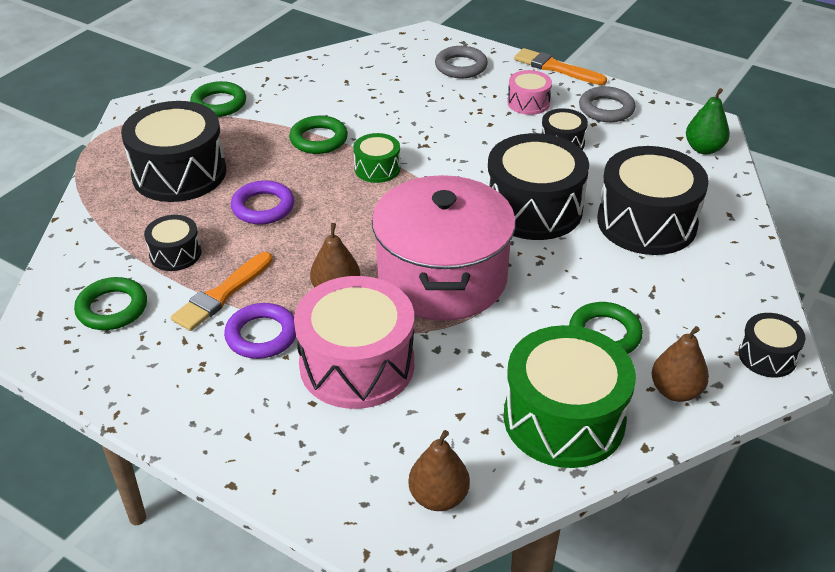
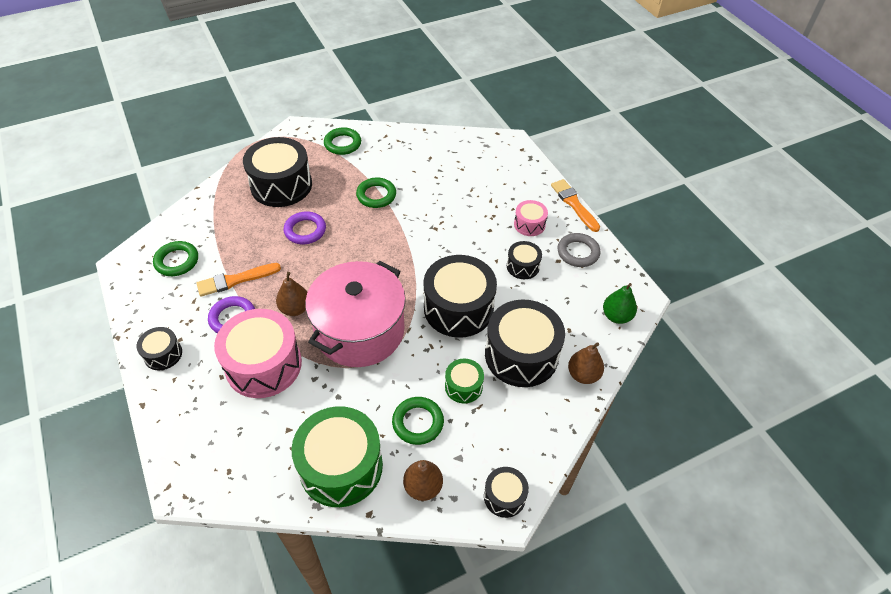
camera: 30 degrees right, 10 degrees up
black drum [144,215,201,271] -> black drum moved to [136,327,182,370]
green drum [353,133,400,183] -> green drum moved to [445,359,484,404]
brown pear [408,430,470,511] -> brown pear moved to [568,342,604,384]
grey ring [435,46,488,78] -> none

